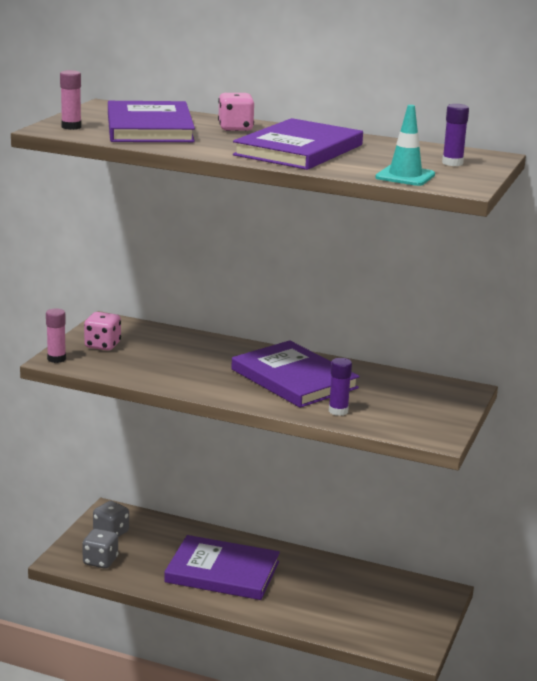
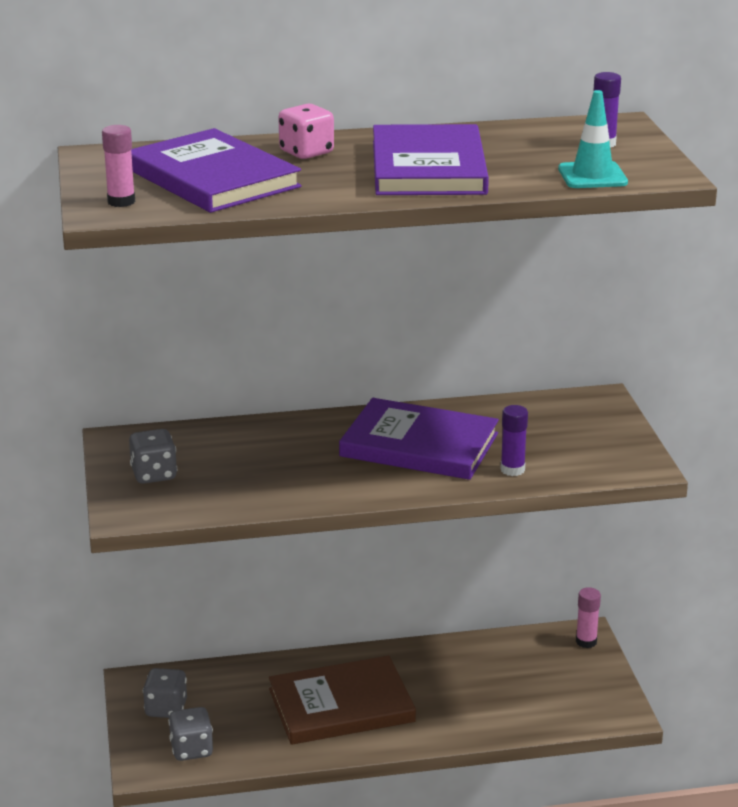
camera: 30 degrees left, 5 degrees up
pink glue stick [46,308,66,363] -> pink glue stick moved to [576,587,601,648]
pink dice [84,312,121,351] -> grey dice [129,429,177,484]
purple book [164,535,280,600] -> brown book [269,656,416,745]

